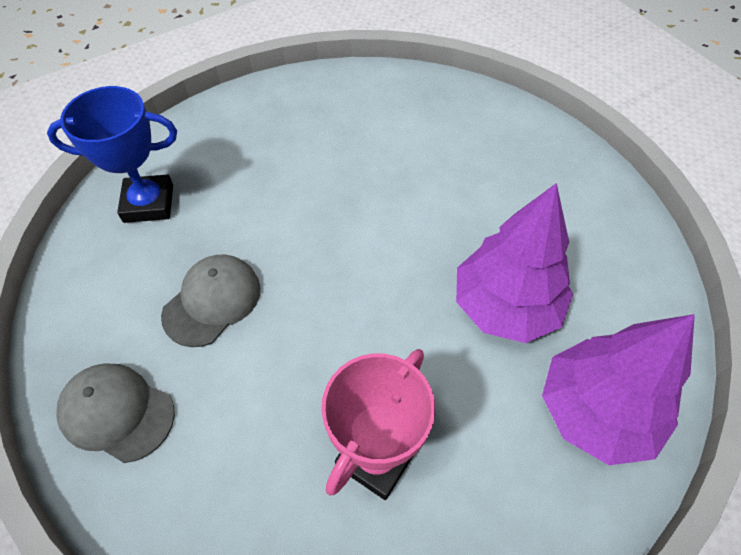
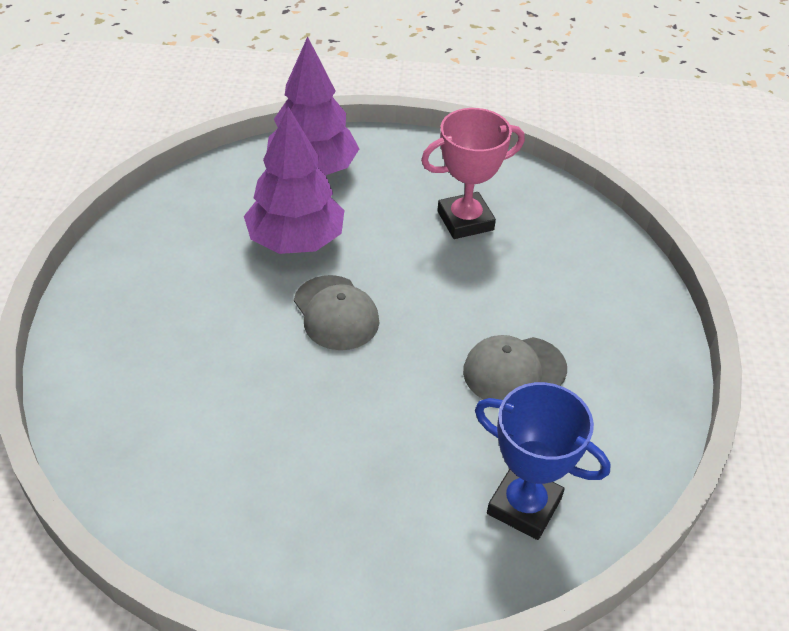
camera: 145 degrees left, 10 degrees down
grey cap [56,364,175,463] -> grey cap moved to [294,275,379,350]

